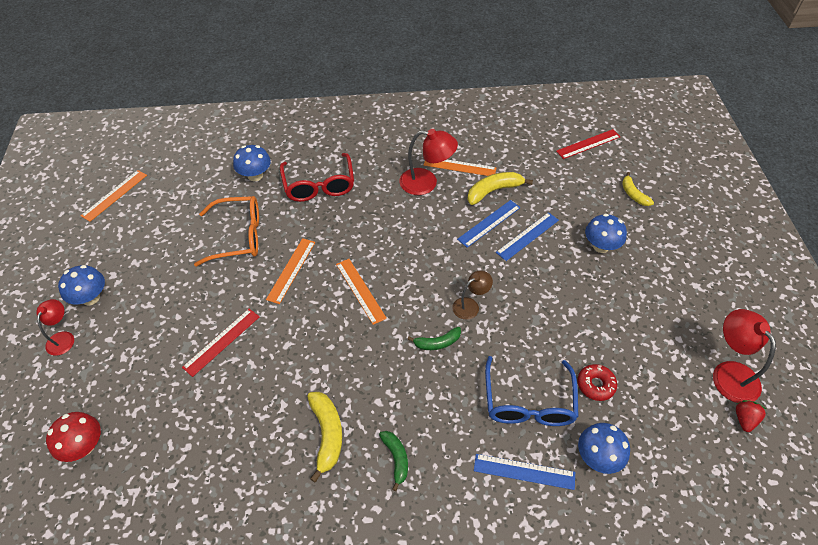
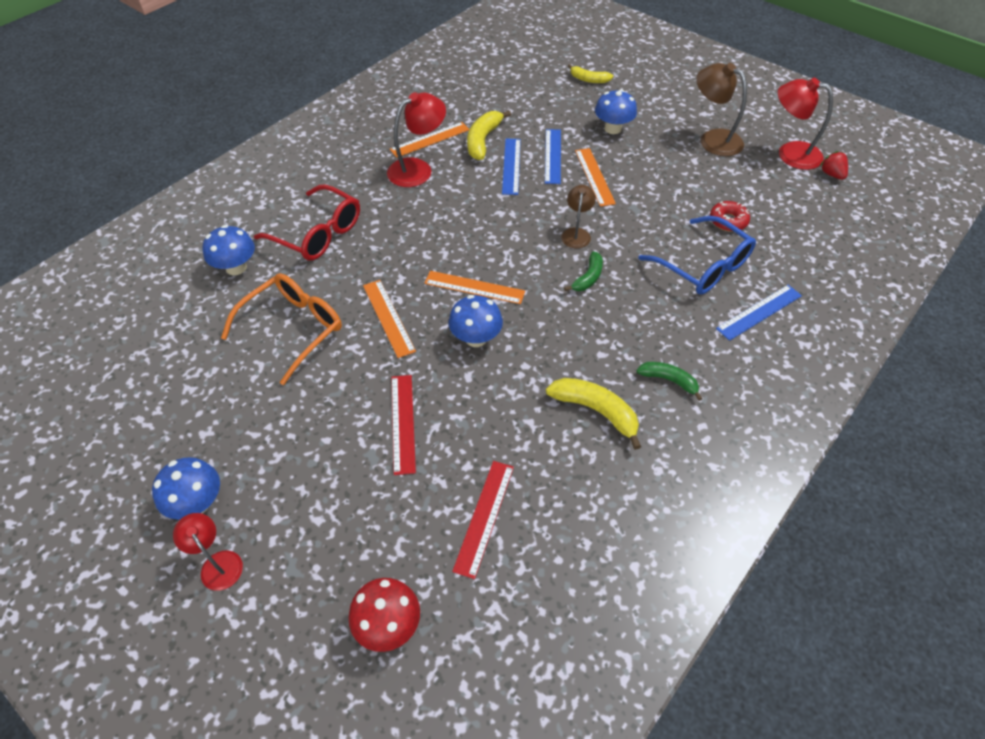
camera: 45 degrees left, 0 degrees up
orange ruler [81,170,147,222] -> orange ruler moved to [575,148,616,207]
red ruler [556,129,621,159] -> red ruler moved to [452,461,514,579]
blue mushroom [578,423,630,474] -> blue mushroom moved to [449,295,503,347]
none -> brown lamp [697,63,747,156]

